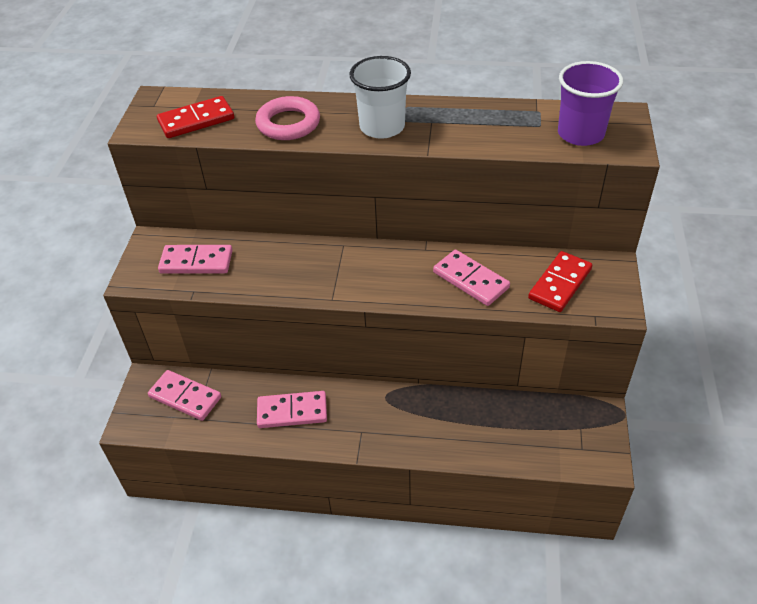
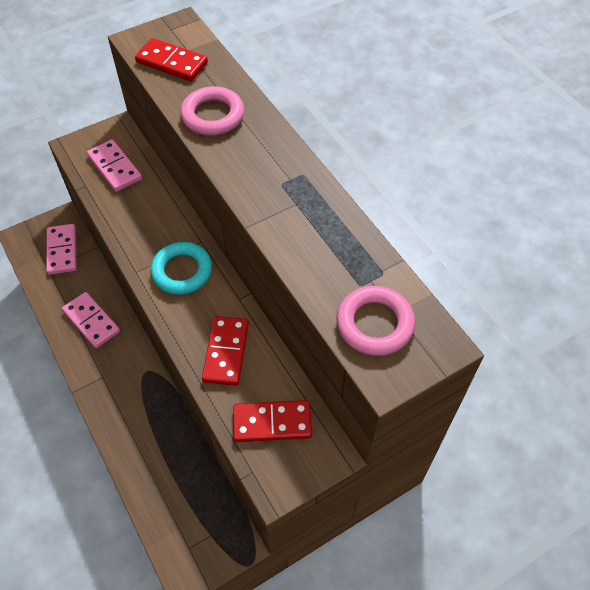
camera: 50 degrees right, 10 degrees up
white cup [349,56,411,139] -> none
pink domino [433,250,510,306] -> red domino [202,316,249,386]
purple cup [558,61,623,146] -> pink ring [337,286,415,356]
none -> turquoise ring [150,242,212,295]

